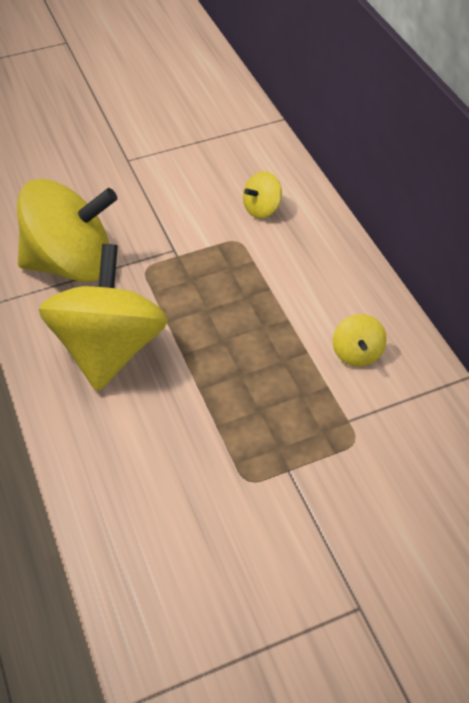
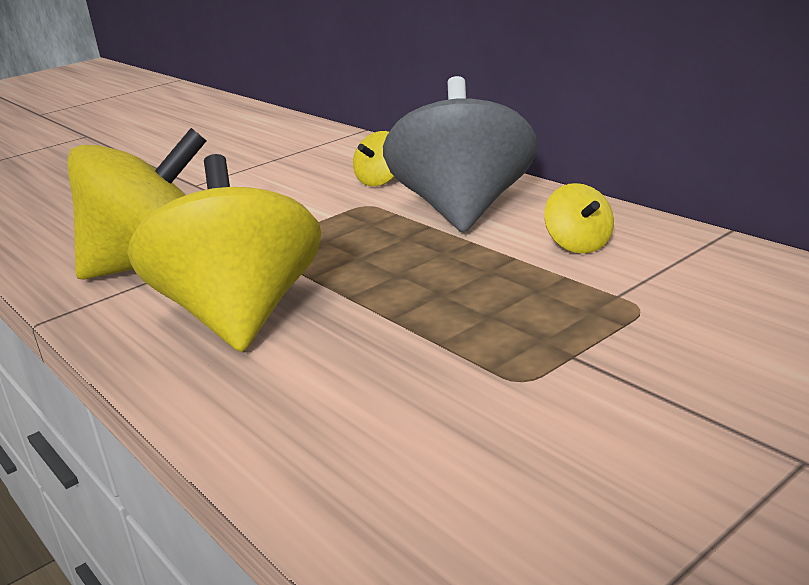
camera: 15 degrees left, 25 degrees down
none -> grey spinning top [383,76,537,232]

